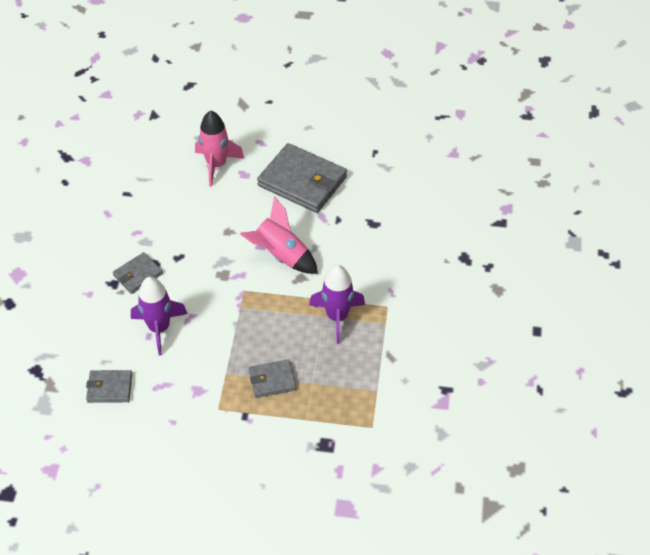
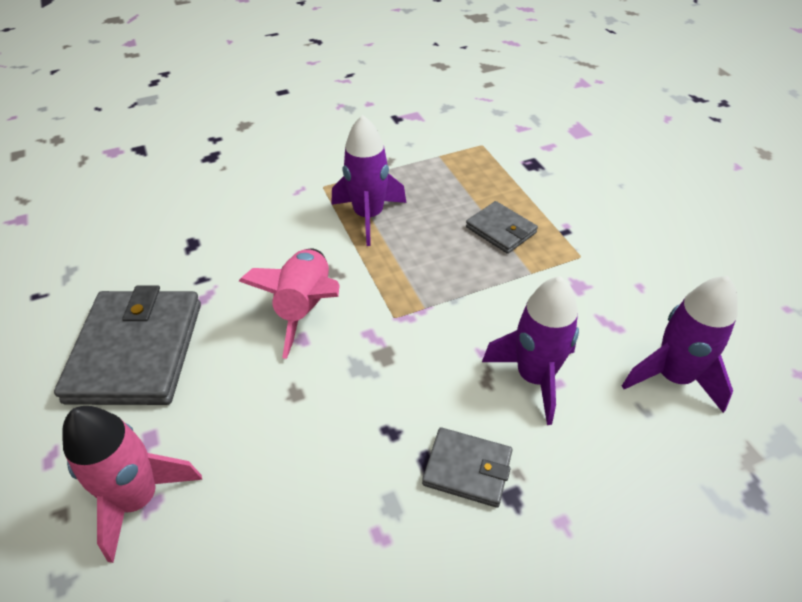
camera: 120 degrees left, 5 degrees down
grey wallet [86,370,132,403] -> purple rocket [622,276,738,413]

